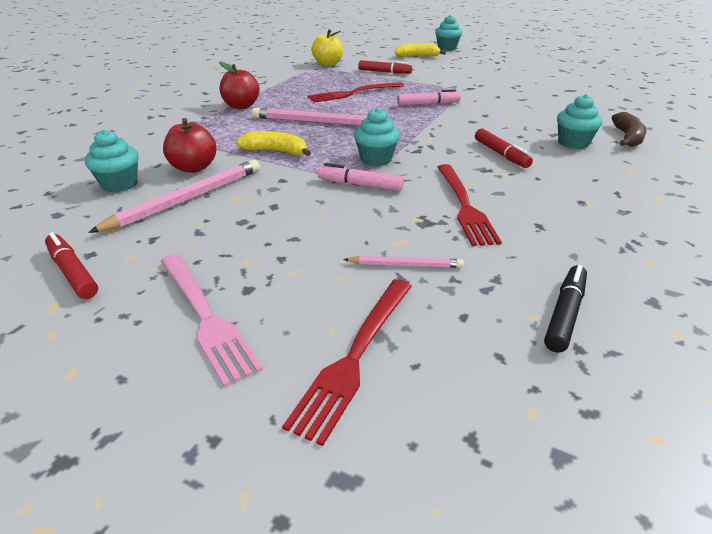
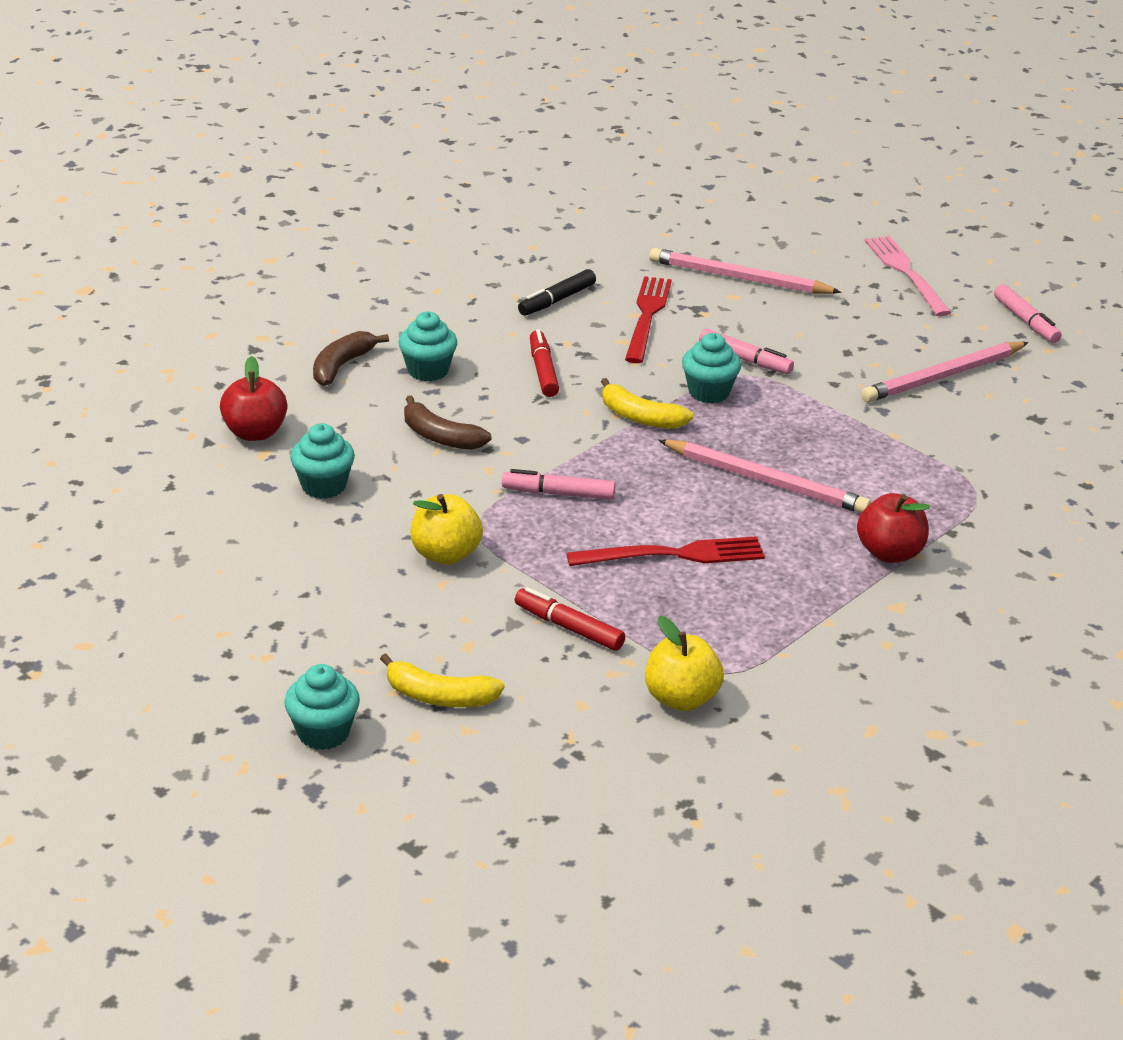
camera: 165 degrees left, 0 degrees up
red marker [45,232,98,299] -> pink marker [994,284,1062,343]
turquoise cupcake [85,130,139,192] -> turquoise cupcake moved to [290,423,355,499]
red apple [163,118,216,173] -> red apple moved to [220,356,287,441]
yellow banana [236,131,311,156] -> yellow banana moved to [601,378,694,429]
red fork [282,279,412,446] -> none
pink pencil [343,256,464,268] -> pink pencil [649,248,841,294], size x1.91
black marker [544,265,587,353] -> black marker moved to [518,269,596,316]
none -> brown banana [404,395,492,450]
none -> yellow apple [411,494,483,565]

